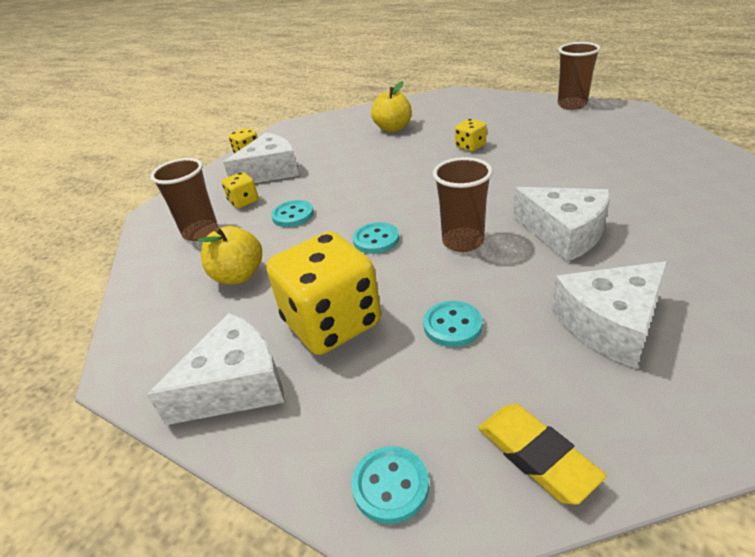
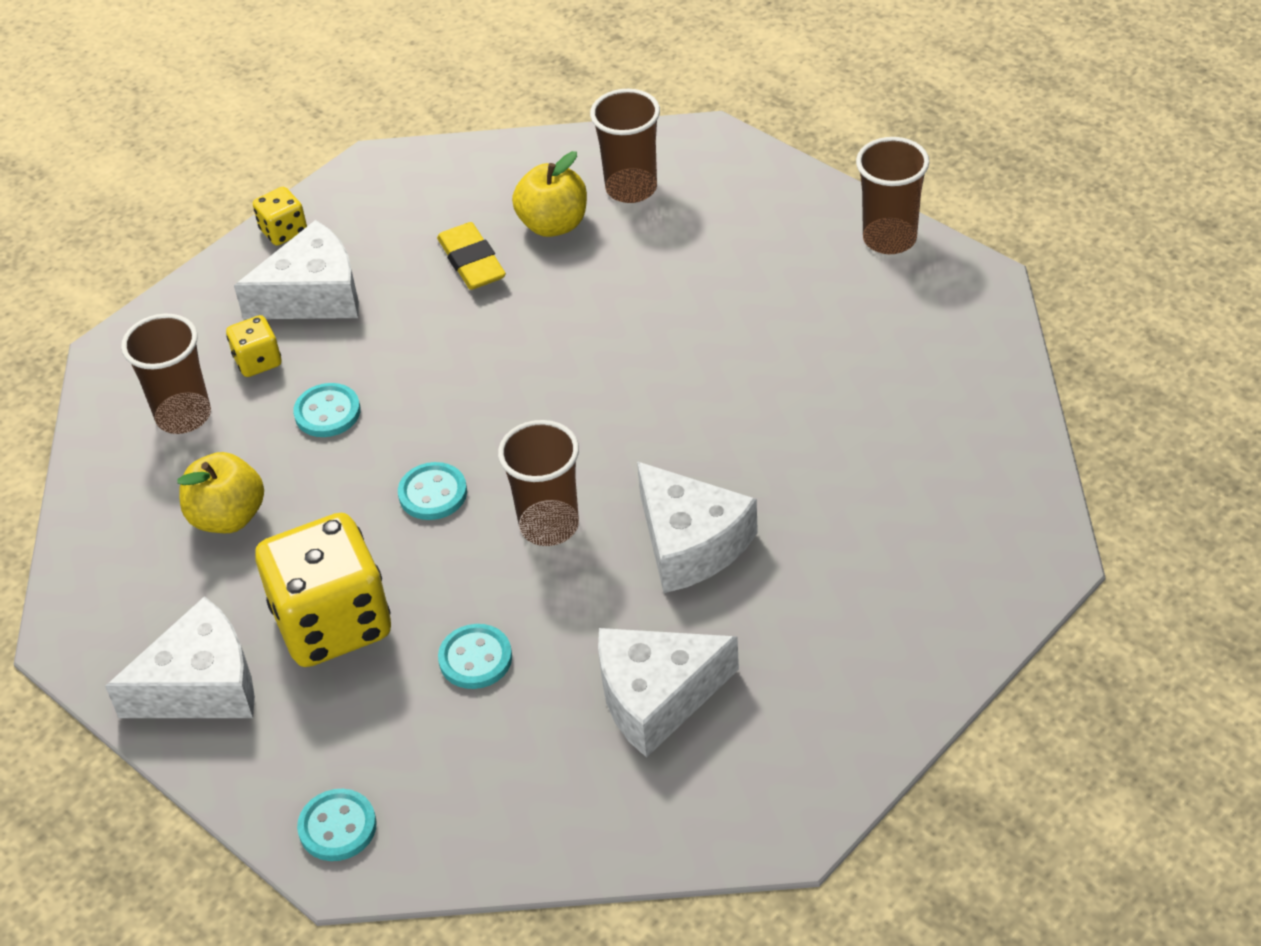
camera: 10 degrees right, 10 degrees up
yellow dice [455,119,487,152] -> none
yellow eraser [478,404,607,505] -> yellow eraser moved to [437,222,506,290]
none -> brown cup [590,89,660,203]

